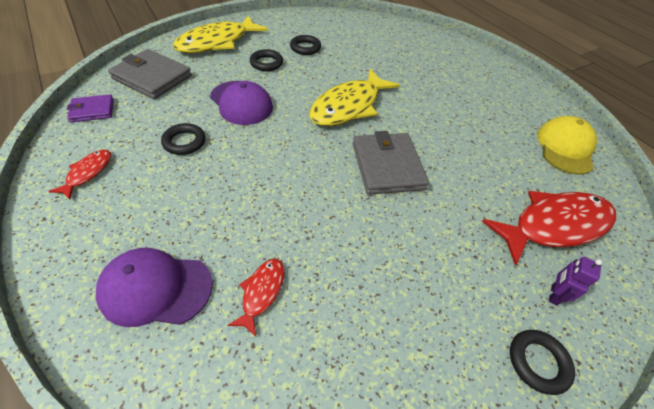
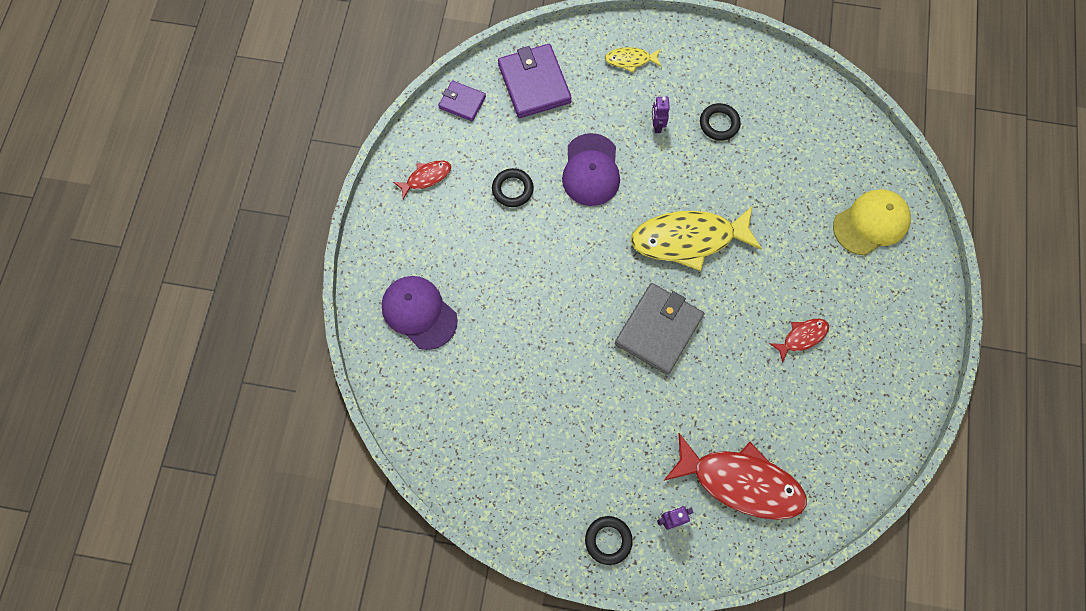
camera: 45 degrees right, 20 degrees up
grey wallet [108,49,192,99] -> purple wallet [498,44,572,118]
yellow fish [173,15,268,53] -> yellow fish [605,47,662,73], size x0.47
red fish [227,259,284,337] -> red fish moved to [770,319,829,363]
black ring [250,49,283,71] -> purple robot [652,97,670,133]
yellow cap [537,116,597,174] -> yellow cap moved to [833,189,911,255]

